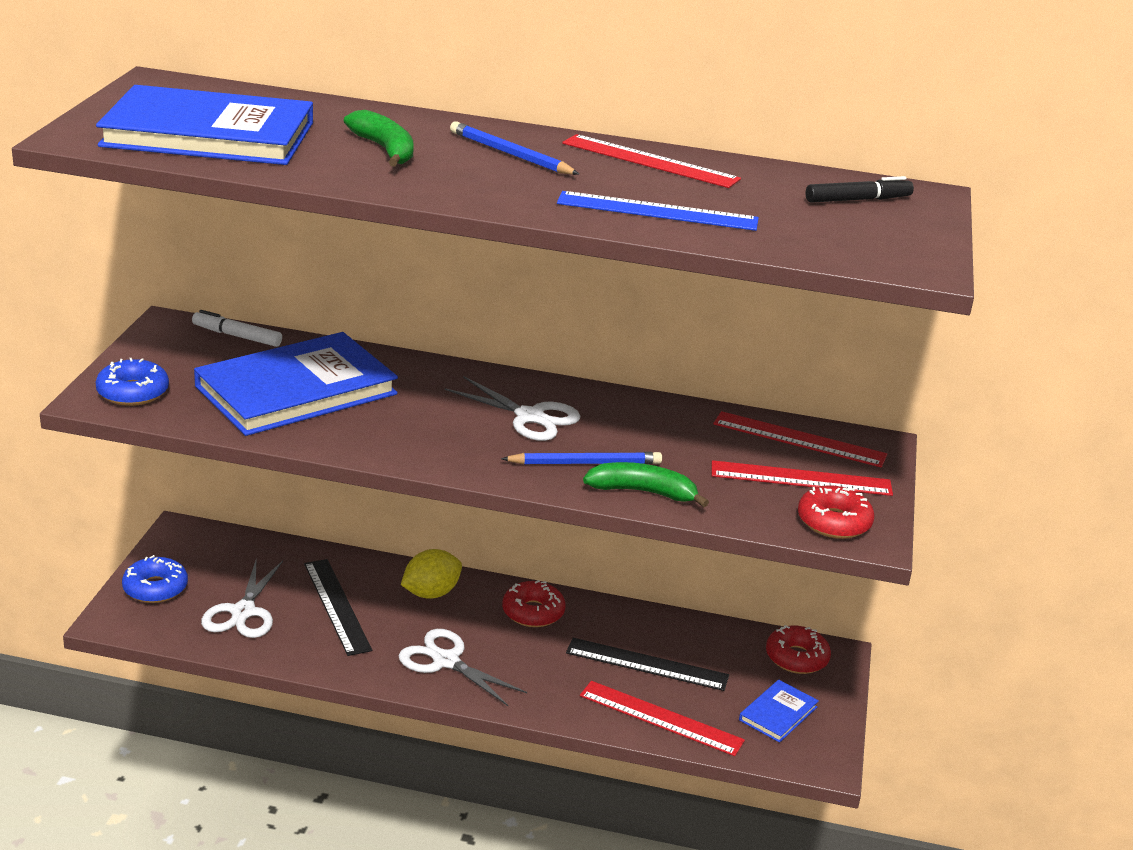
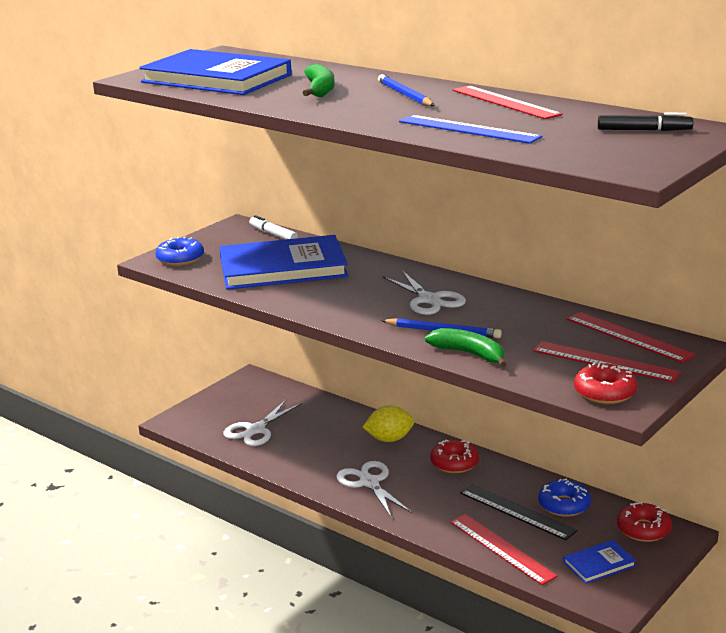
camera: 30 degrees right, 5 degrees down
blue donut [122,555,188,603] -> blue donut moved to [538,479,591,517]
black ruler [304,559,372,656] -> none

